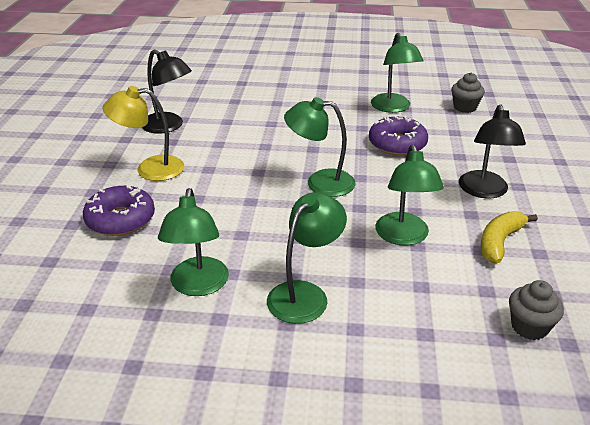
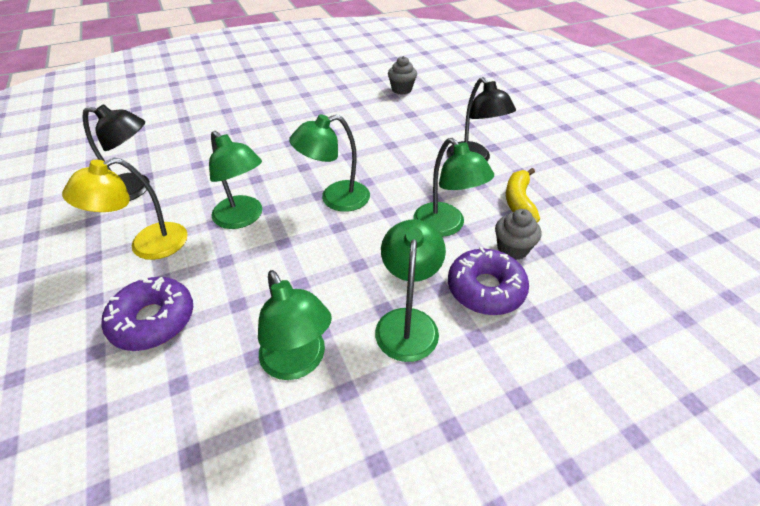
camera: 30 degrees left, 10 degrees up
purple donut [369,115,428,156] -> purple donut moved to [448,247,529,315]
green lamp [371,33,423,113] -> green lamp moved to [209,131,262,229]
grey cupcake [509,280,564,340] -> grey cupcake moved to [495,209,541,260]

